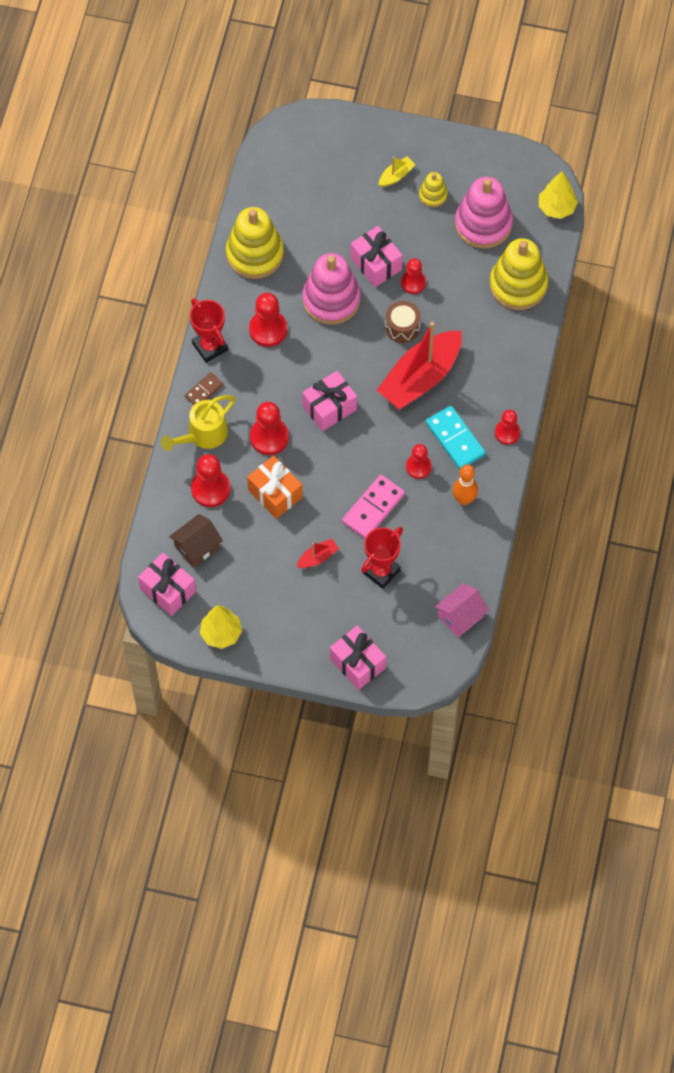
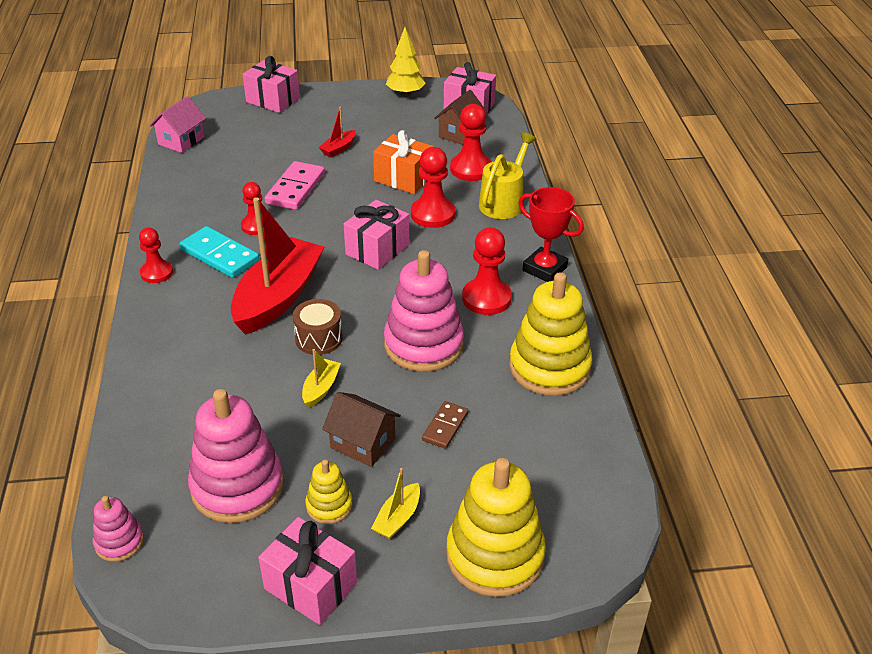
camera: 160 degrees right, 25 degrees down
brown domino [185,372,223,405] -> brown domino moved to [422,401,468,449]
pink gift [351,226,403,287] -> pink gift moved to [258,517,357,625]
red trophy [361,527,403,589] -> none
red pawn [401,258,426,294] -> yellow boat [302,349,341,408]
orange bowling pin [453,465,478,505] -> none
yellow stacking toy [490,238,548,310] -> yellow stacking toy moved to [446,458,546,597]
yellow tree [539,171,578,219] -> pink stacking toy [93,496,144,562]
none -> brown house [322,392,401,467]

